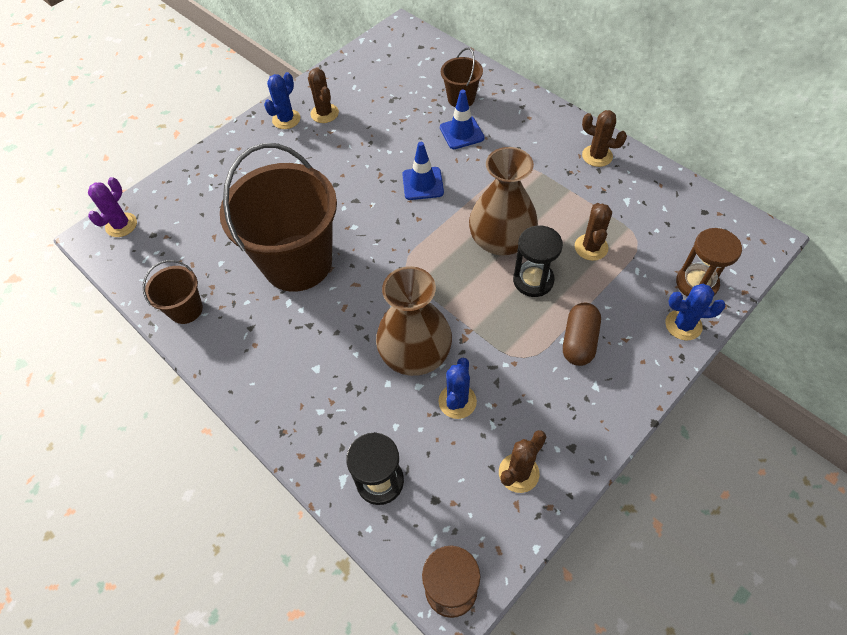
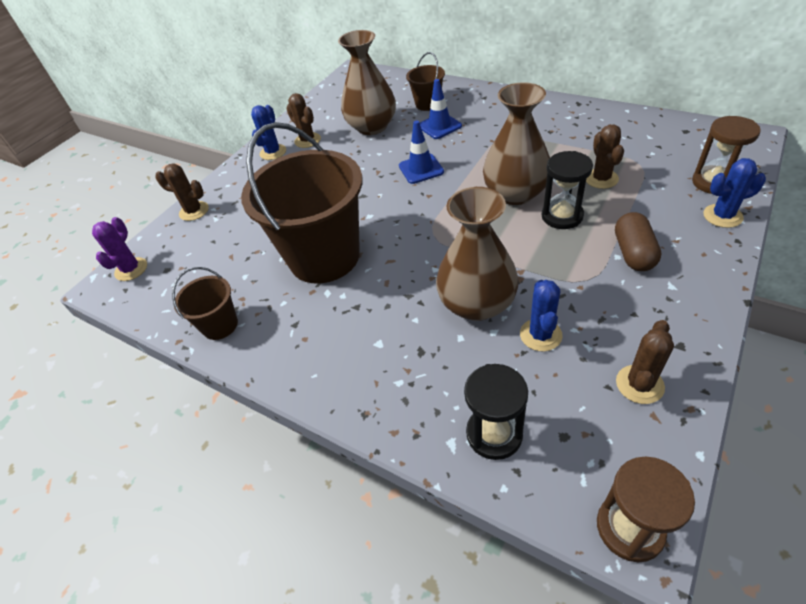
camera: 10 degrees left, 10 degrees down
brown cactus [582,110,627,167] -> brown cactus moved to [155,164,209,221]
none -> brown vase [338,30,396,135]

